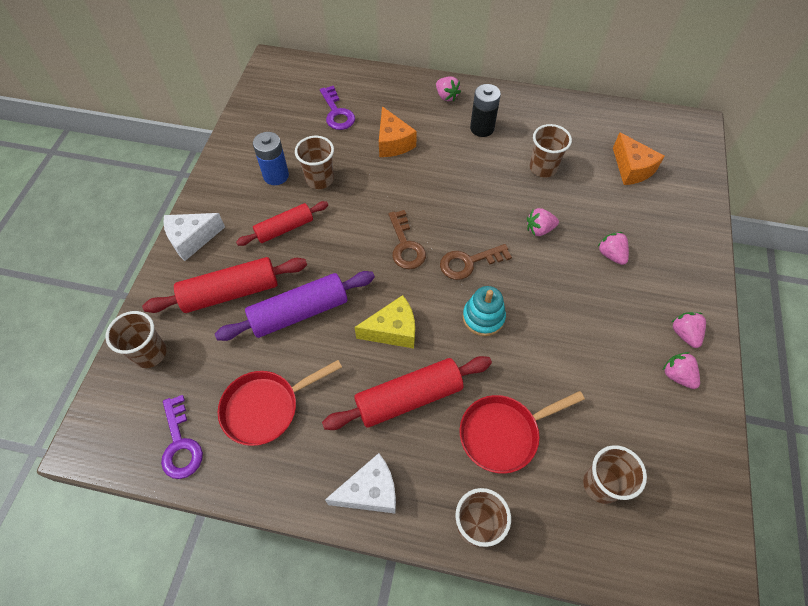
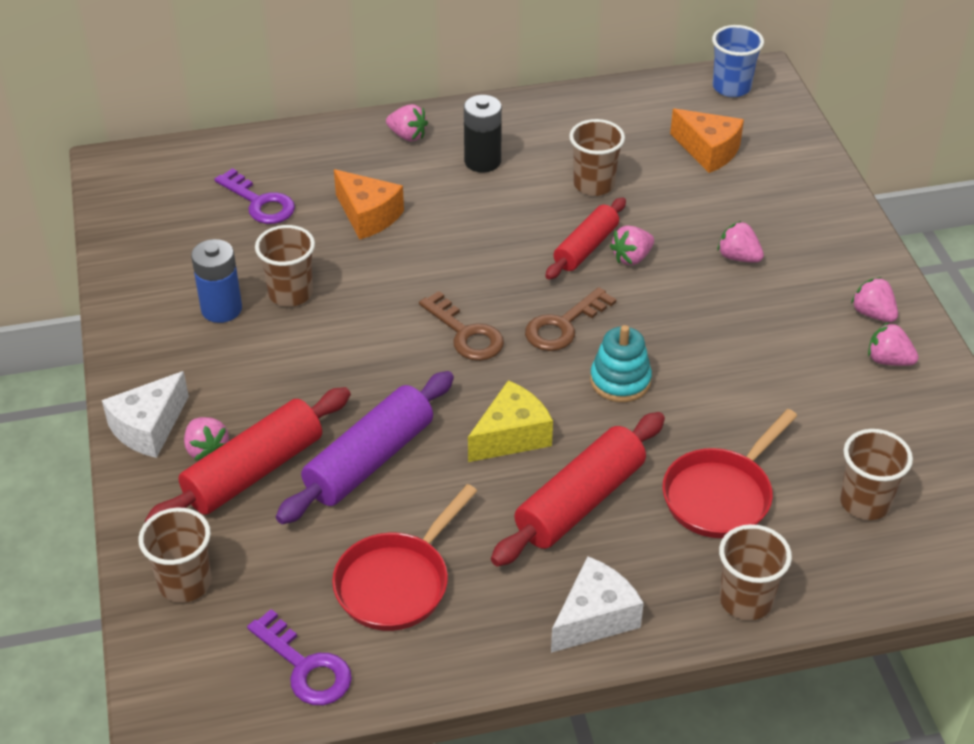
camera: 25 degrees left, 15 degrees down
red rolling pin [236,201,328,246] -> red rolling pin moved to [545,197,626,280]
none -> pink strawberry [184,417,229,460]
none -> blue cup [712,25,764,97]

